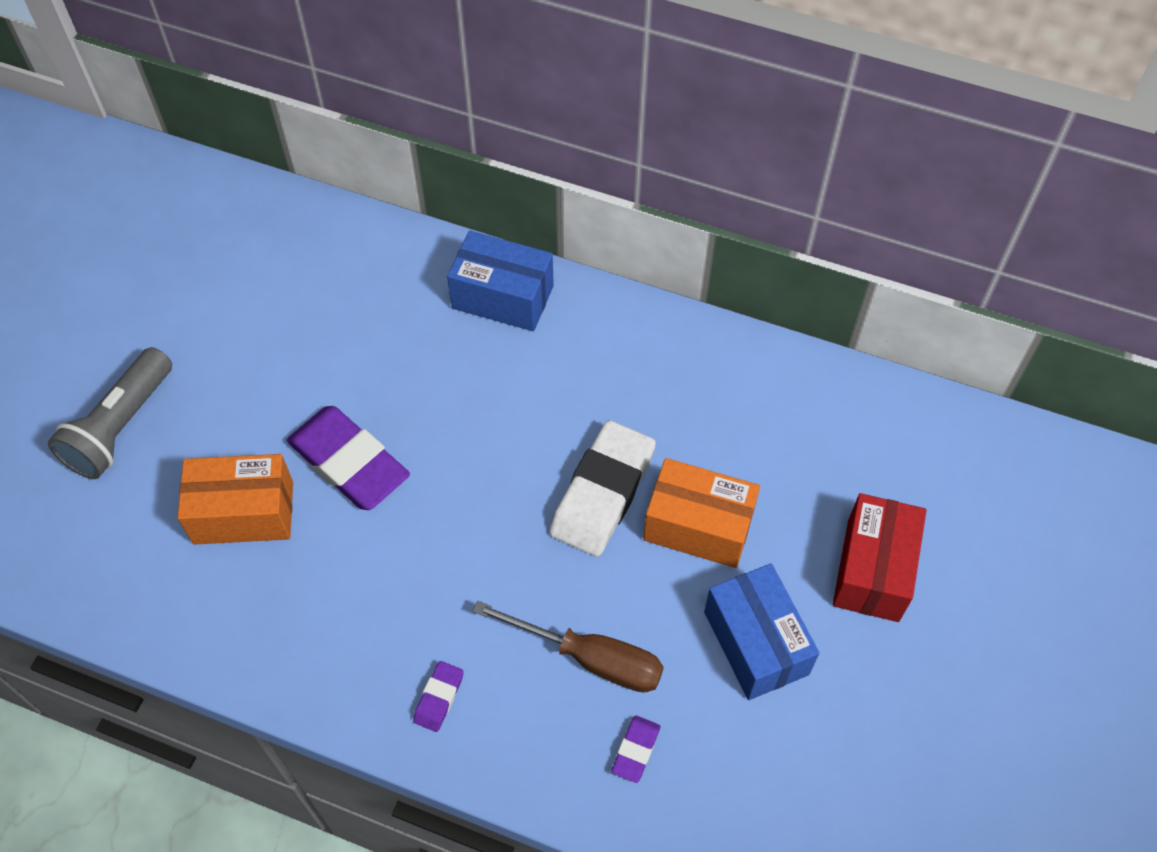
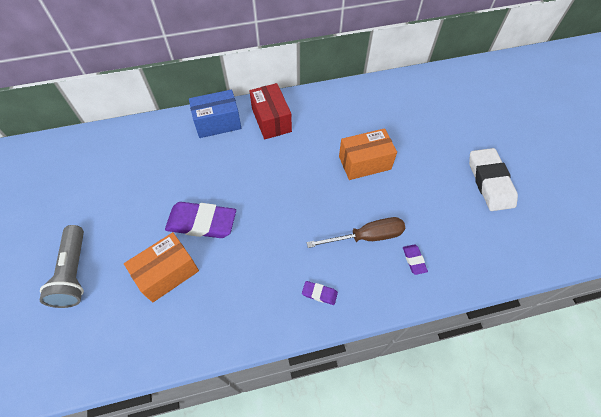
camera: 35 degrees left, 0 degrees up
purple eraser [413,661,464,732] -> purple eraser turned 60 degrees counterclockwise [302,281,338,305]
white eraser [550,420,656,557] -> white eraser moved to [469,148,518,211]
blue box [704,563,819,700] -> none
red box [833,493,927,622] -> red box moved to [249,83,292,139]

